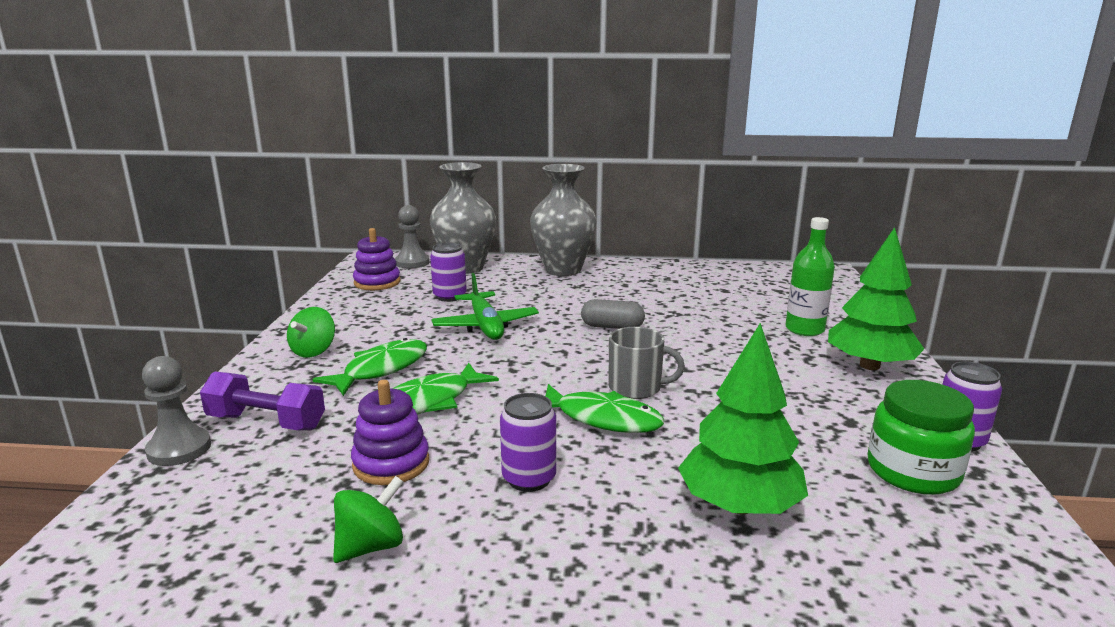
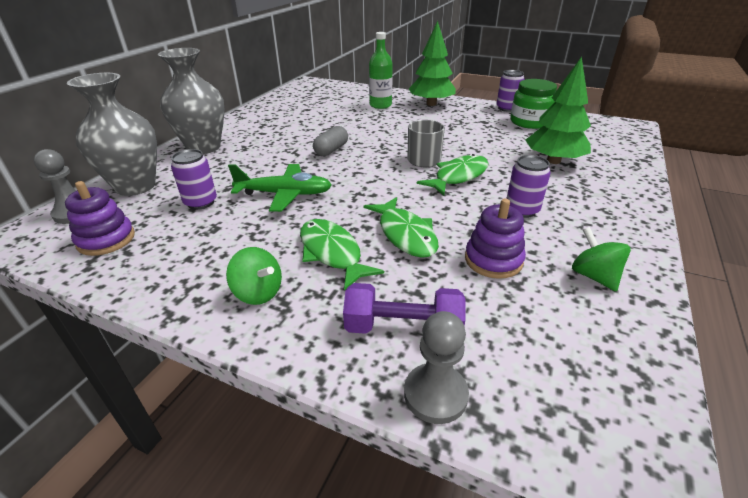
camera: 70 degrees left, 15 degrees up
purple dumbbell [200,371,325,430] -> purple dumbbell turned 60 degrees clockwise [343,283,465,334]

